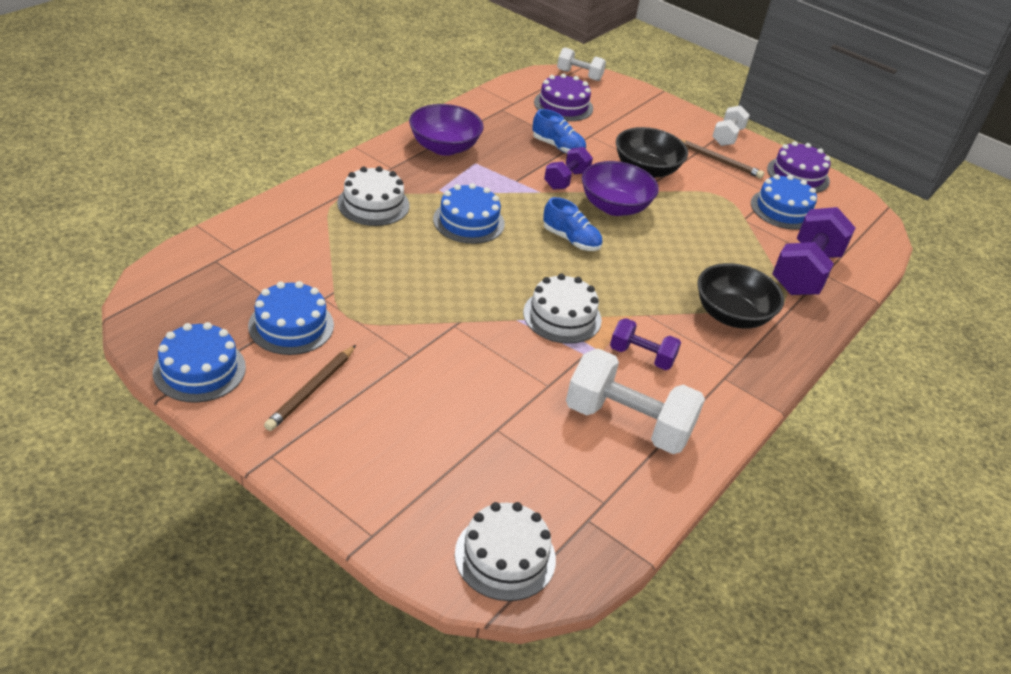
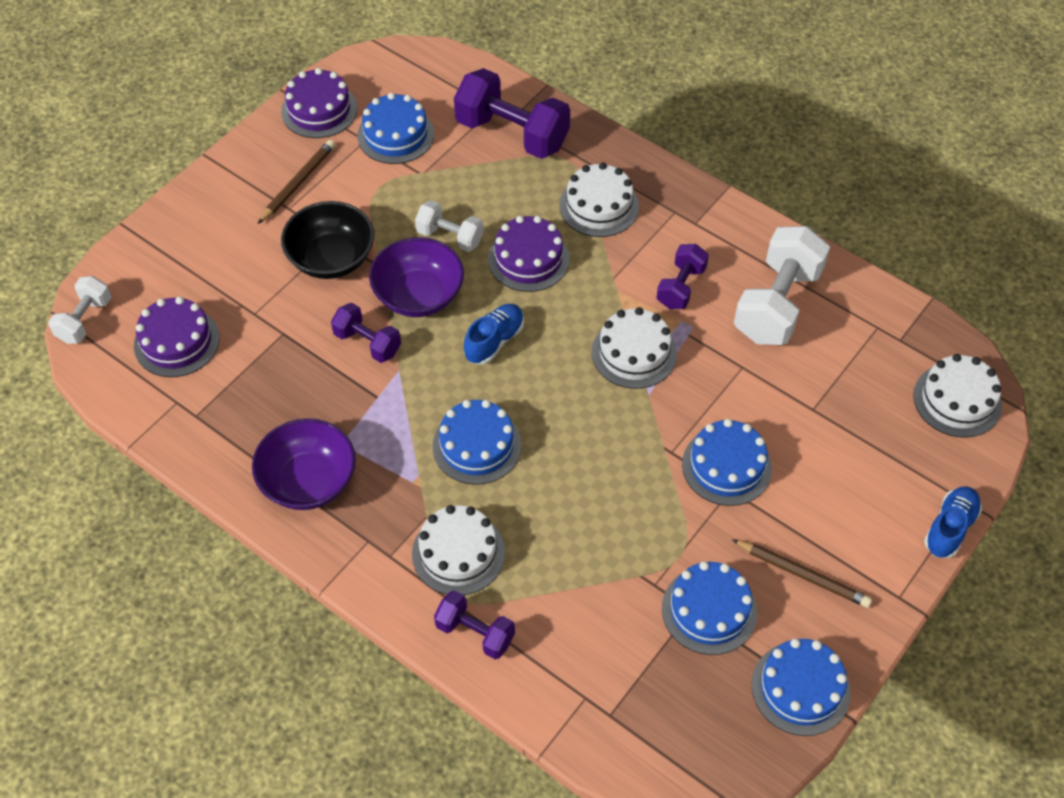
camera: 85 degrees left, 15 degrees up
blue shoe [532,109,586,153] -> blue shoe moved to [924,486,982,558]
black bowl [697,263,784,328] -> white cake [559,162,639,237]
white dumbbell [712,105,750,146] -> white dumbbell moved to [415,200,484,252]
none -> purple dumbbell [434,590,515,659]
none -> purple cake [488,216,570,292]
none -> blue cake [682,419,772,506]

